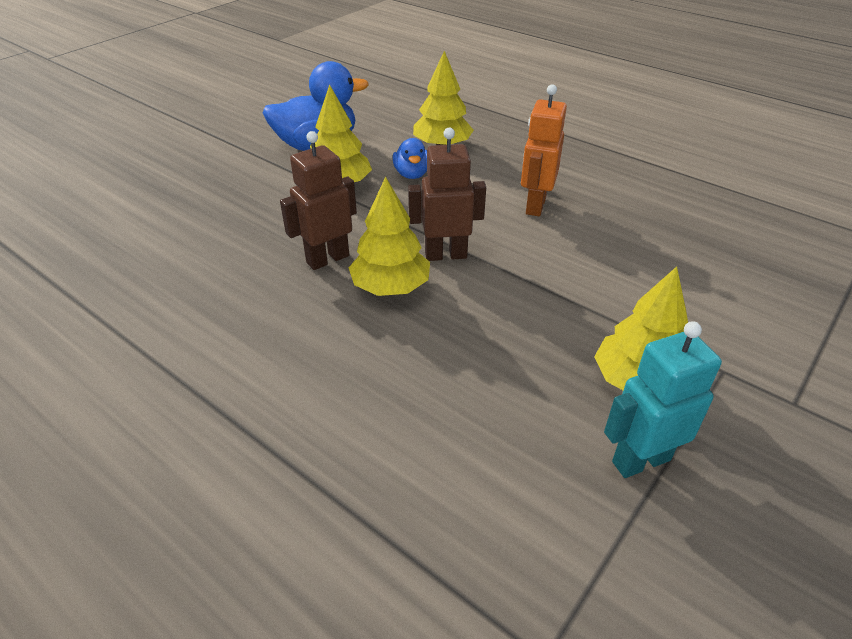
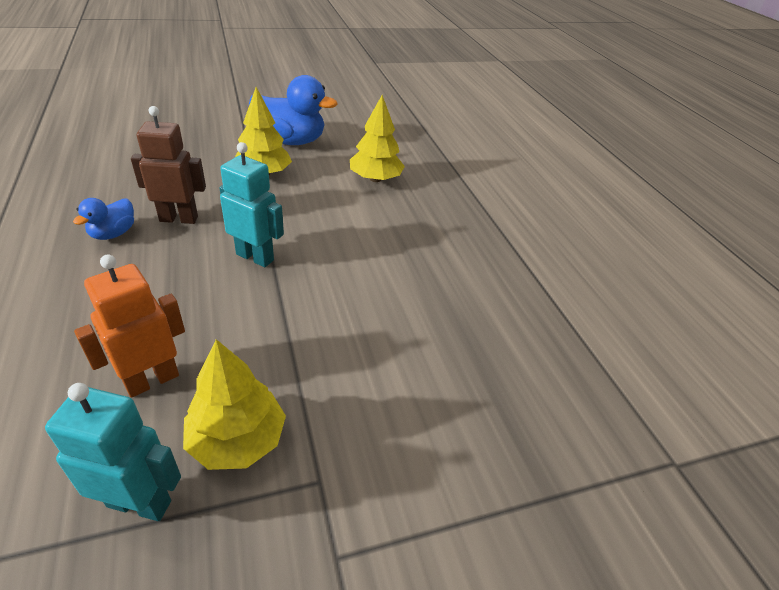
camera: 30 degrees right, 0 degrees up
yellow tree [349,177,430,296] -> none
blue duck [393,138,427,179] -> blue duck moved to [73,198,134,240]
brown robot [408,128,486,261] -> turquoise robot [219,142,284,267]
orange robot [521,84,567,216] -> orange robot moved to [74,254,185,398]

